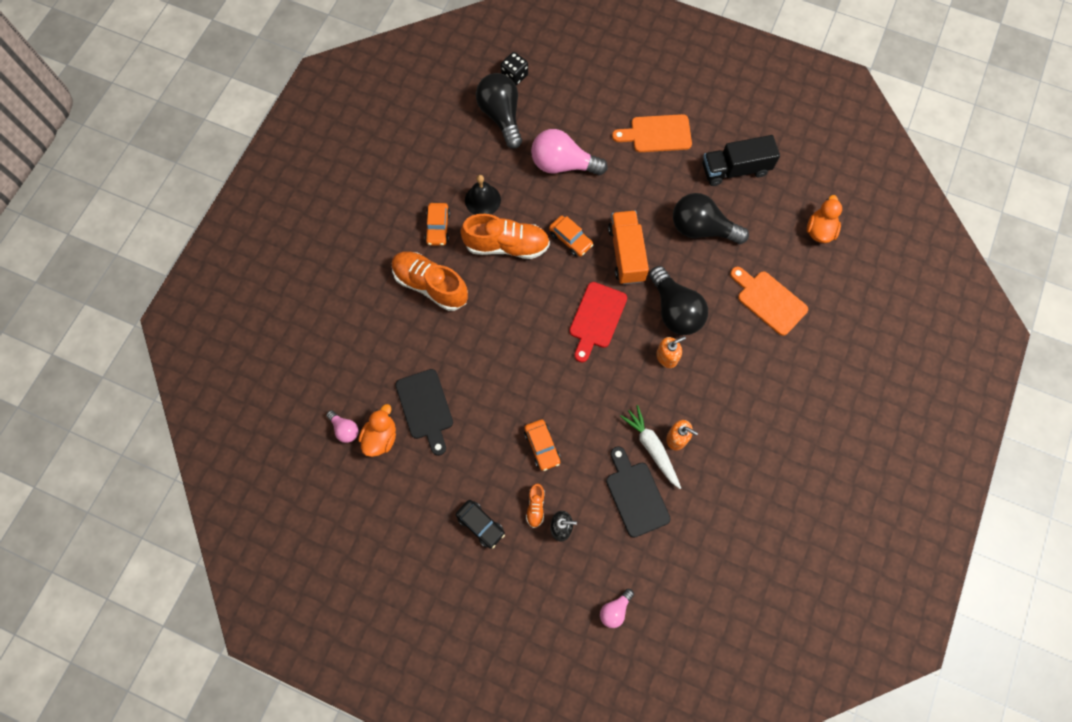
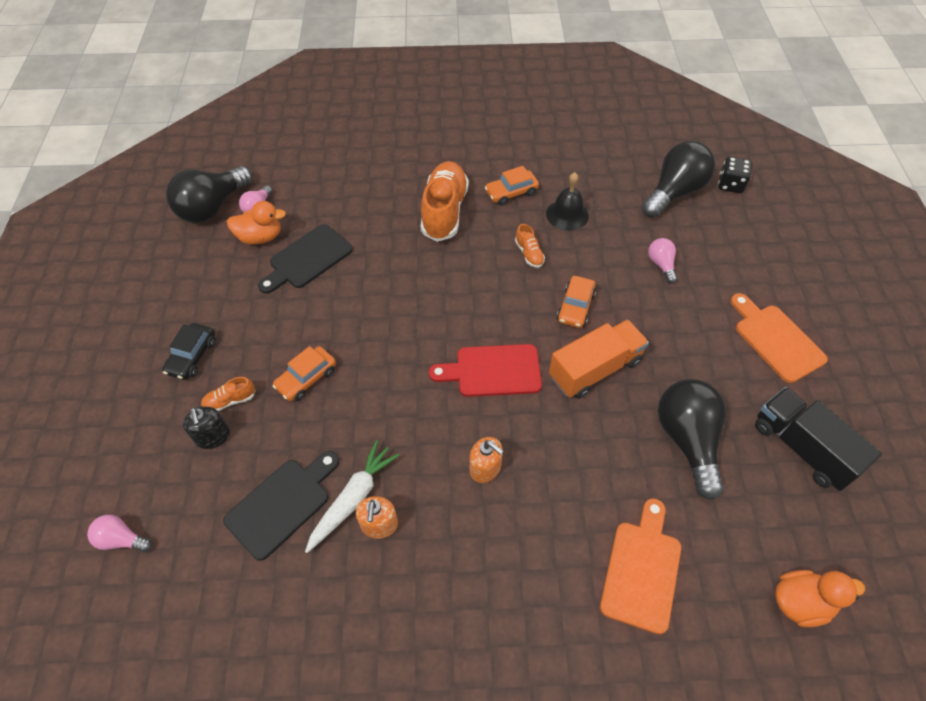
camera: 65 degrees right, 15 degrees down
orange shoe [460,214,550,259] -> orange shoe [515,224,545,268], size x0.45
pink light bulb [531,129,607,175] -> pink light bulb [648,238,677,284], size x0.49
black light bulb [649,266,708,335] -> black light bulb moved to [166,166,252,223]

